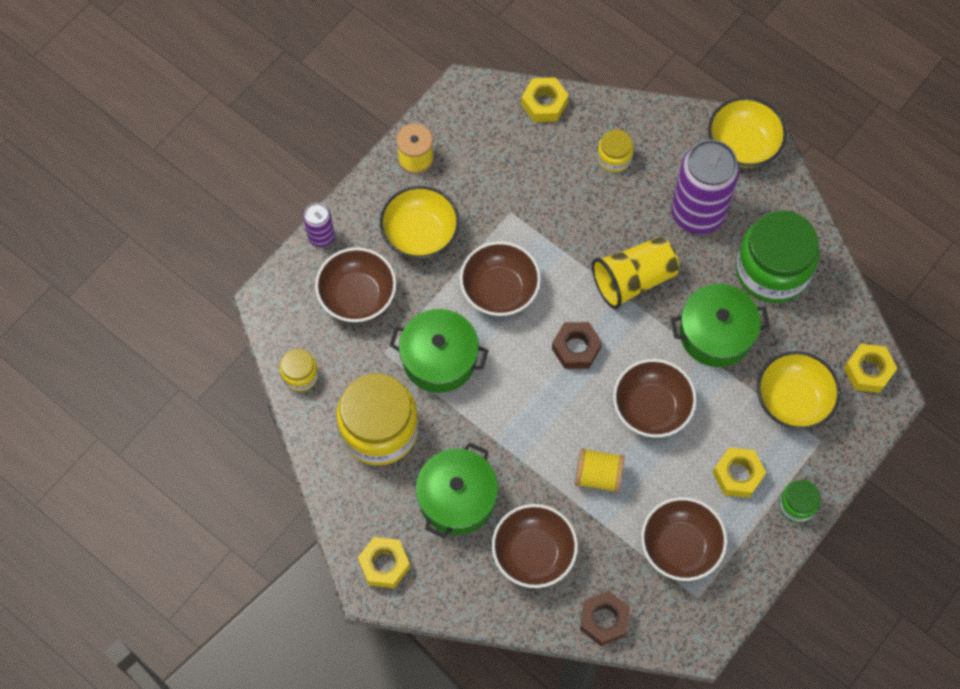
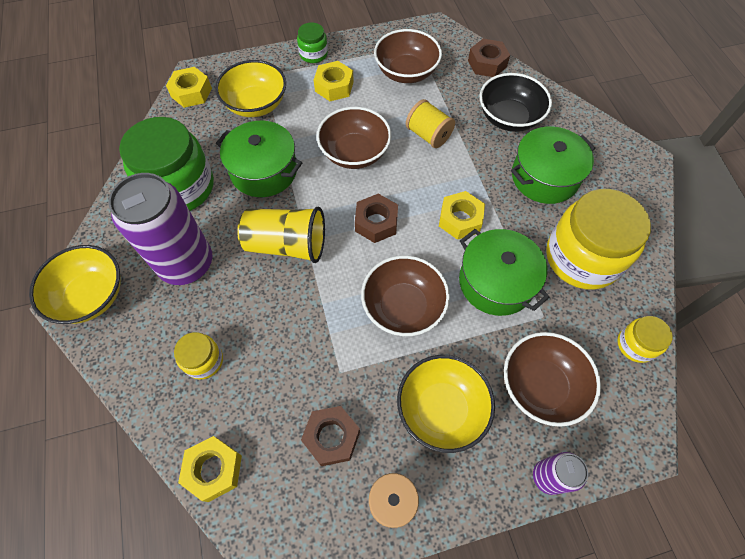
camera: 145 degrees left, 5 degrees down
yellow nut [358,537,410,588] -> yellow nut moved to [439,191,485,240]
brown bowl [492,504,578,588] -> black bowl [480,73,552,132]
none -> brown nut [301,406,360,466]

